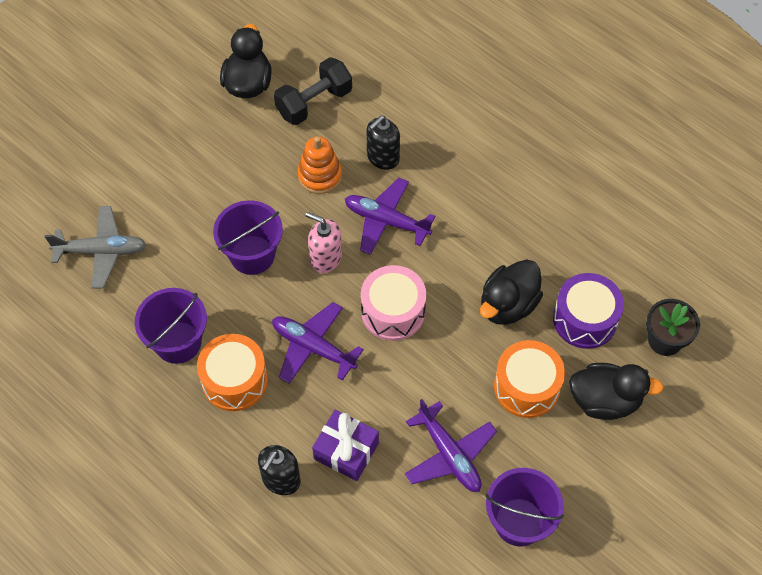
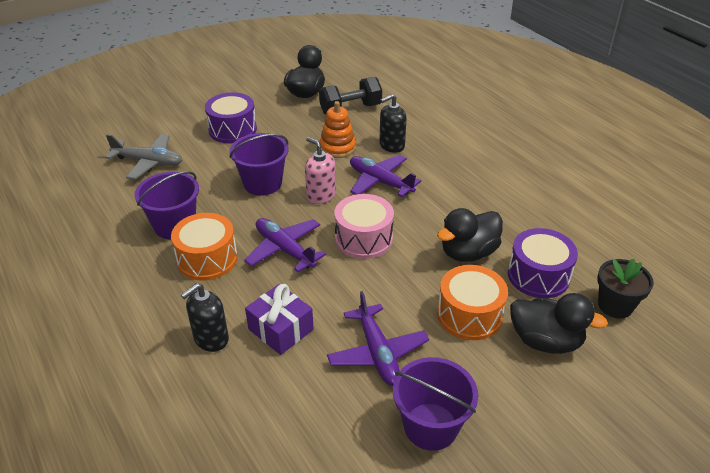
camera: 15 degrees right, 20 degrees down
none -> purple drum [205,92,257,144]

